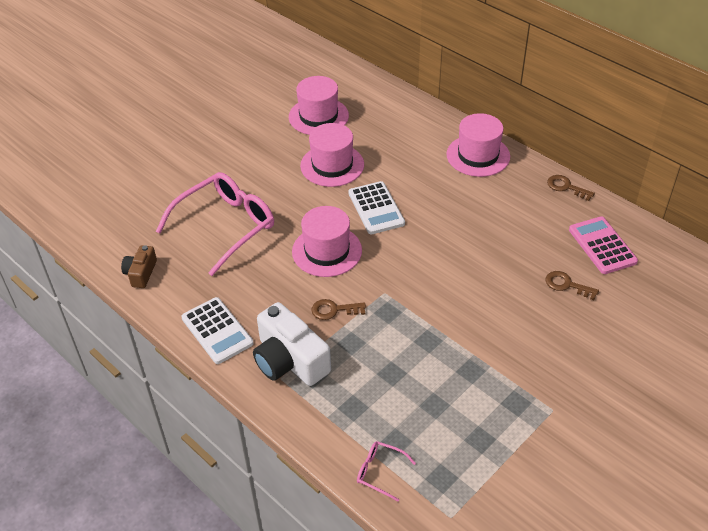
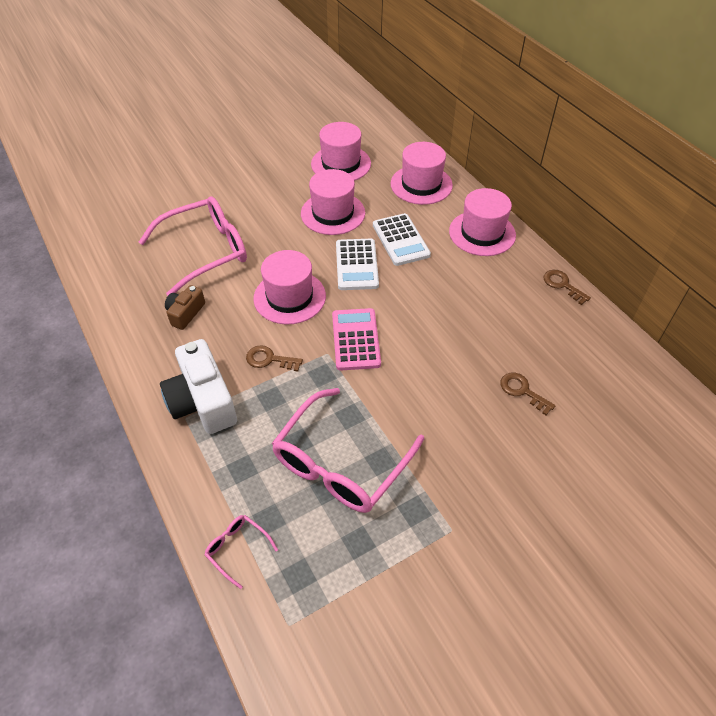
camera: 15 degrees right, 5 degrees up
brown camera [121,245,157,288] -> brown camera moved to [165,285,205,330]
white calculator [181,297,254,364] -> white calculator moved to [373,213,431,266]
pink calculator [569,216,638,274] -> pink calculator moved to [332,308,381,371]
none -> pink glasses [272,388,424,513]
none -> pink hat [391,142,453,205]

